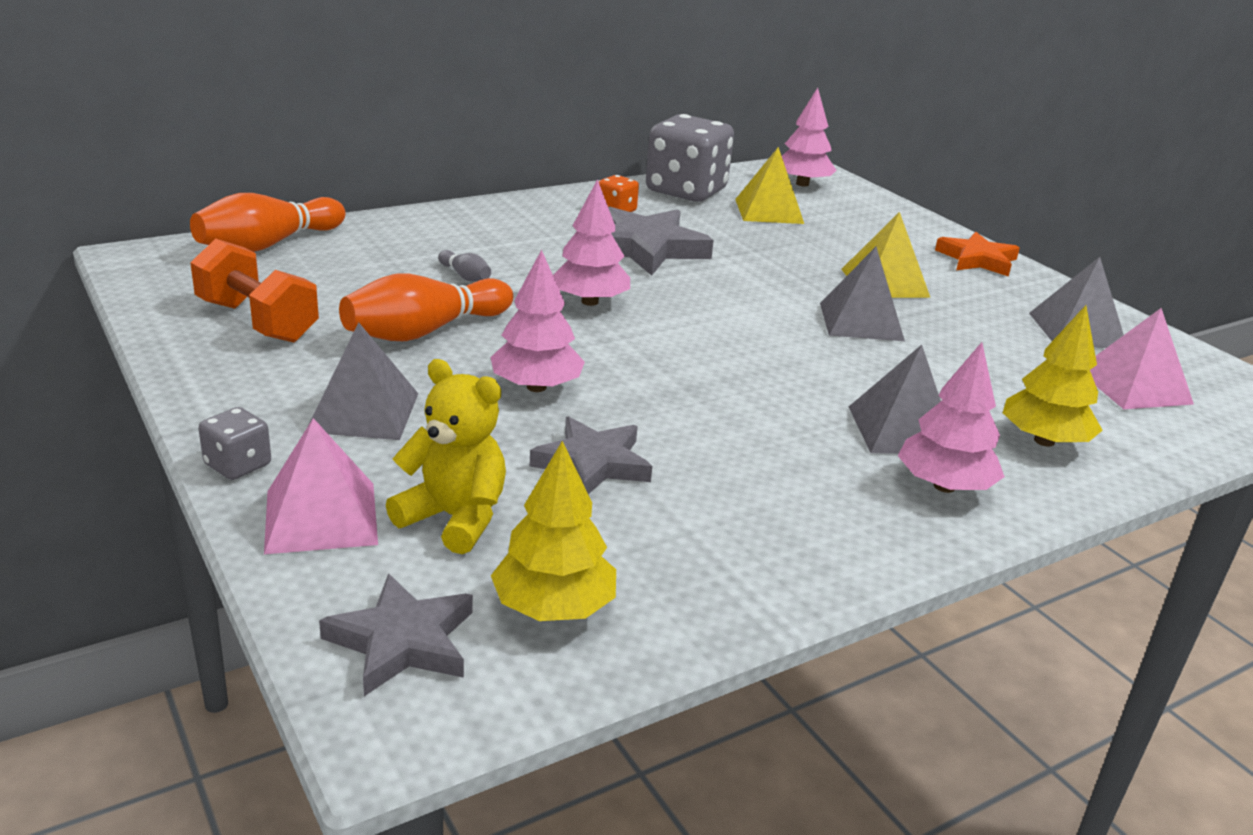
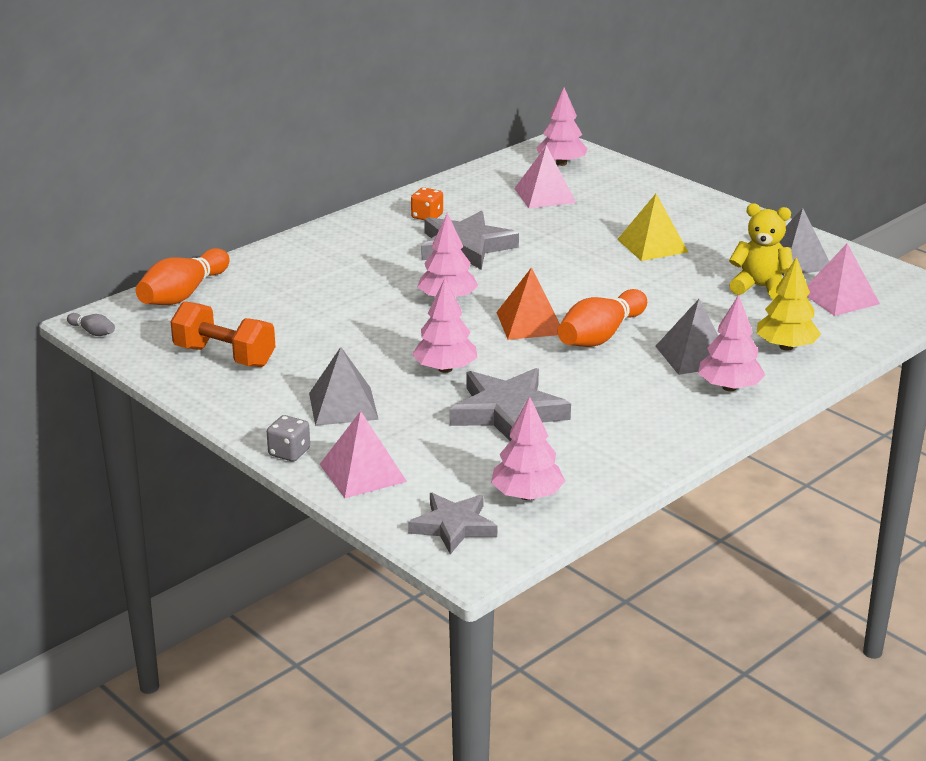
camera: 10 degrees left, 0 degrees up
orange bowling pin [339,274,513,341] -> orange bowling pin moved to [558,289,647,347]
yellow teddy bear [386,359,506,554] -> yellow teddy bear moved to [729,203,793,300]
grey bowling pin [438,250,491,282] -> grey bowling pin moved to [67,313,115,336]
yellow tree [491,441,616,621] -> pink tree [491,396,565,500]
grey star [530,416,652,494] -> grey star [450,368,571,441], size x1.51
grey dice [646,114,734,202] -> none
yellow pyramid [735,147,804,224] -> pink pyramid [514,145,576,208]
grey pyramid [820,247,905,341] -> none
orange star [935,232,1020,277] -> none
none -> orange pyramid [496,267,560,340]

